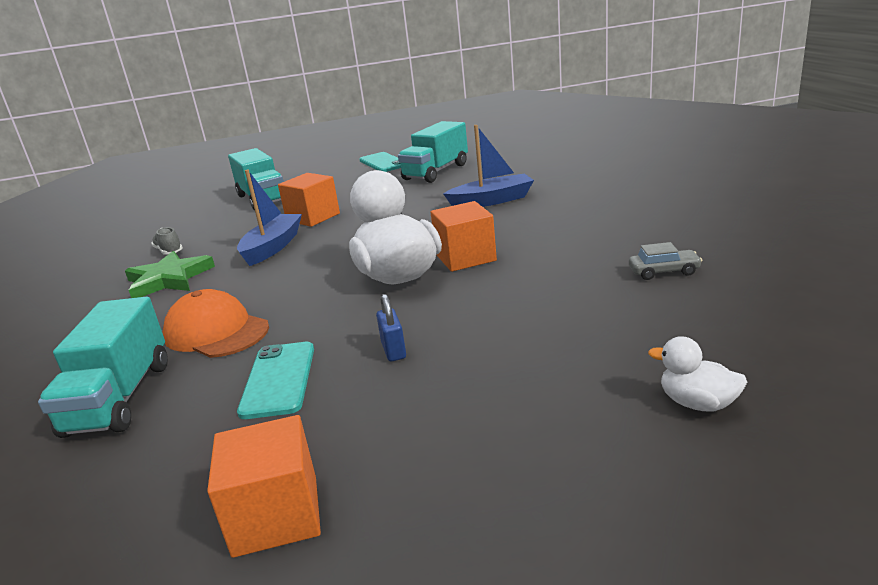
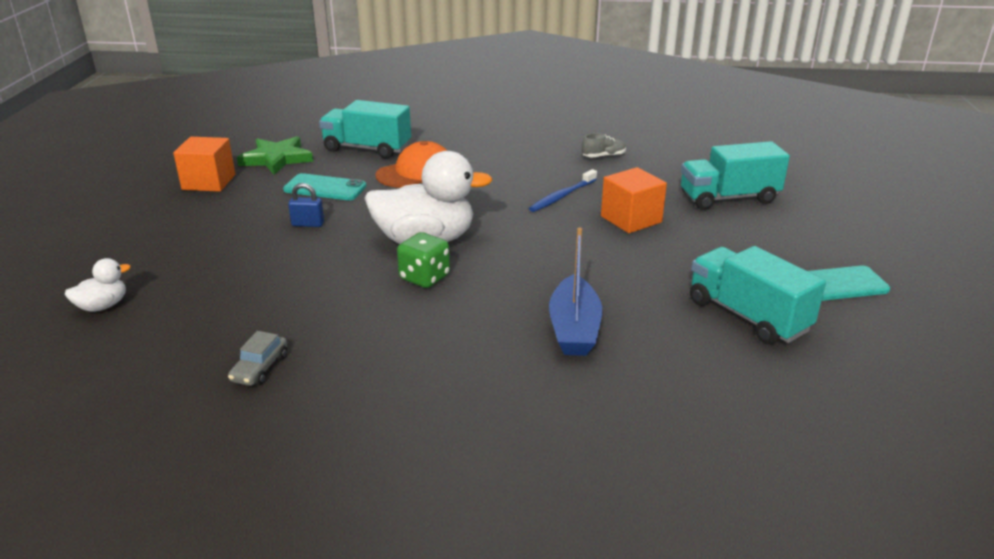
camera: 105 degrees right, 5 degrees up
green star [125,251,215,298] -> green star moved to [237,136,313,175]
blue boat [237,170,302,266] -> blue toothbrush [529,169,597,212]
orange cube [431,201,497,272] -> green dice [397,232,450,288]

